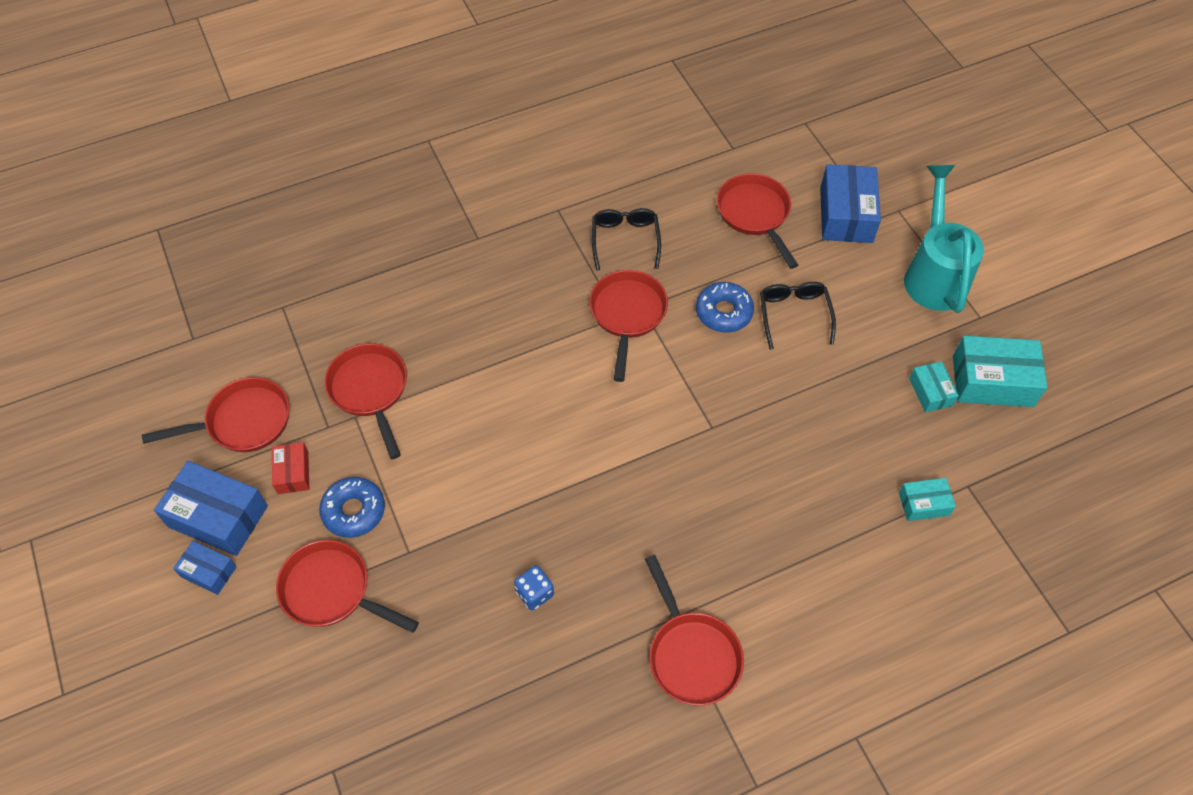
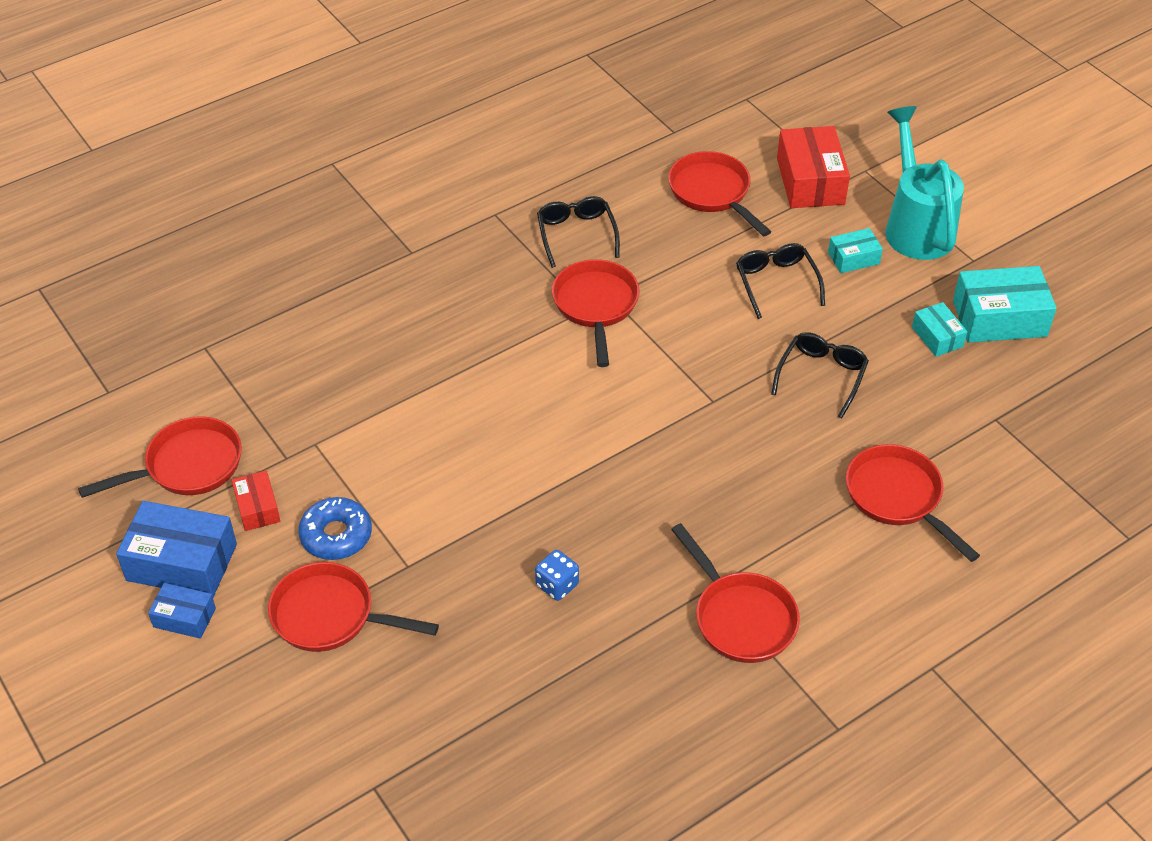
camera: 10 degrees left, 10 degrees down
red pan [324,343,407,459] -> red pan moved to [846,444,980,562]
blue donut [696,282,754,333] -> none
blue box [820,164,881,243] -> red box [777,126,850,208]
turquoise box [899,478,956,521] -> turquoise box moved to [828,228,883,273]
none -> black glasses [771,332,869,419]

